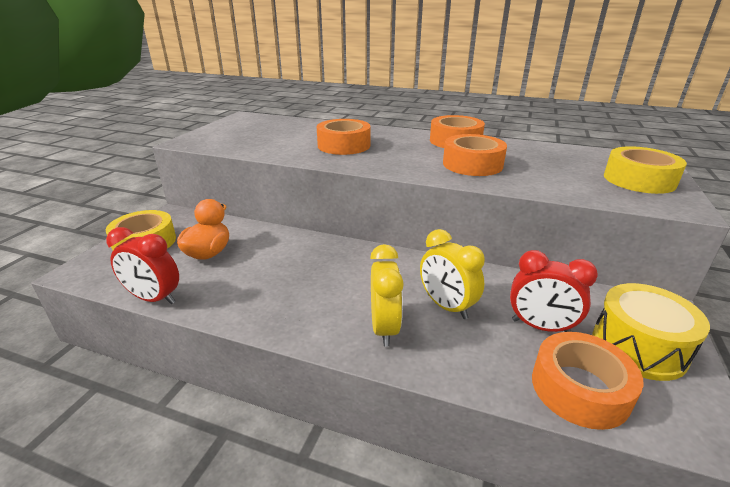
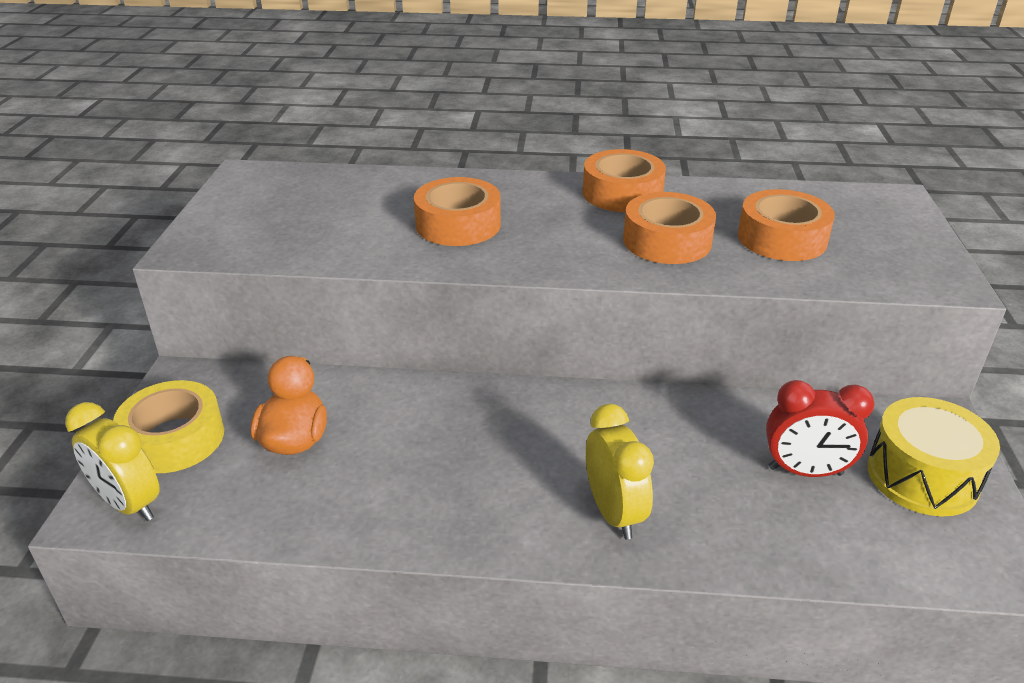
camera: 15 degrees left, 5 degrees up
red clock [106,227,179,304] -> none
yellow clock [420,229,485,319] -> yellow clock moved to [65,402,160,521]
orange tape [532,332,644,430] -> orange tape moved to [738,189,835,261]
yellow tape [604,146,687,194] -> none

